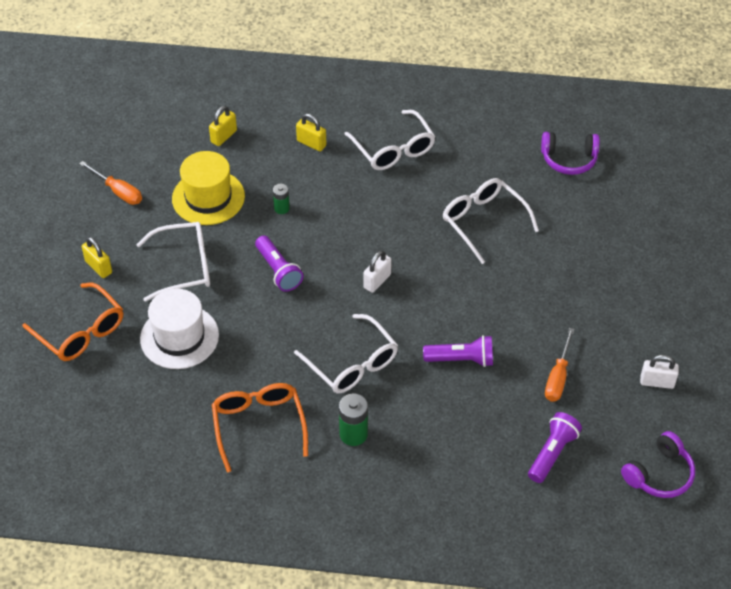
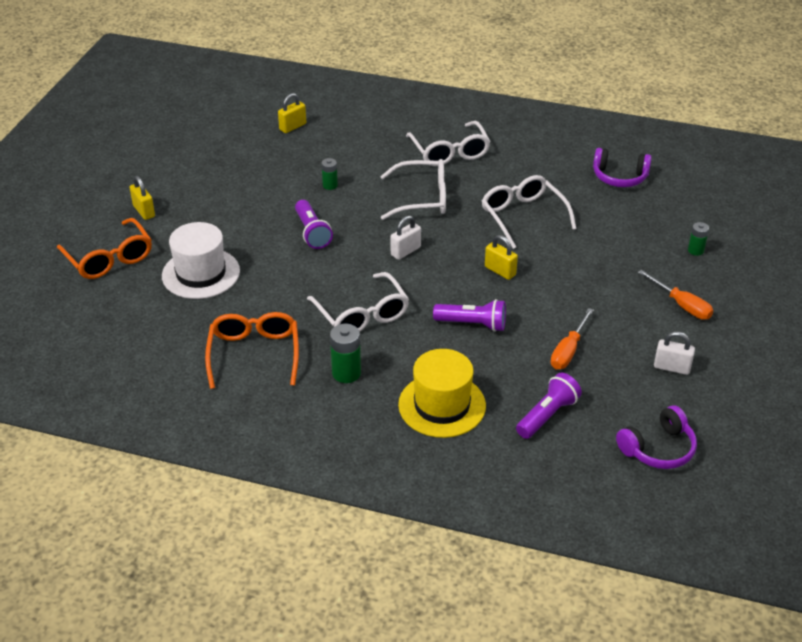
camera: 10 degrees right, 10 degrees down
orange screwdriver [79,161,142,205] -> orange screwdriver moved to [638,270,713,320]
white glasses [136,222,210,302] -> white glasses moved to [380,159,446,220]
yellow hat [172,151,245,225] -> yellow hat moved to [398,349,486,438]
yellow padlock [296,114,326,151] -> yellow padlock moved to [485,235,518,280]
none -> green battery [688,222,709,256]

